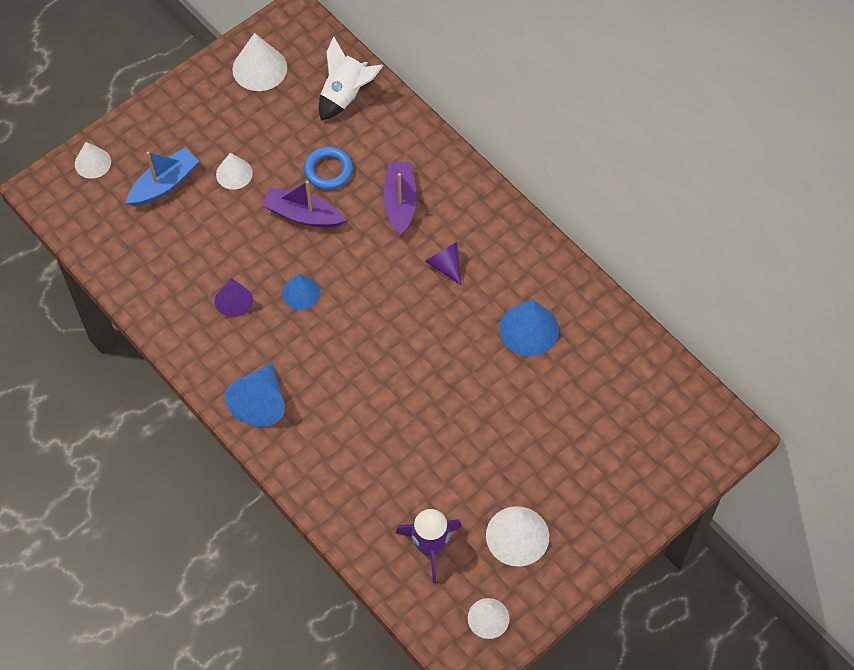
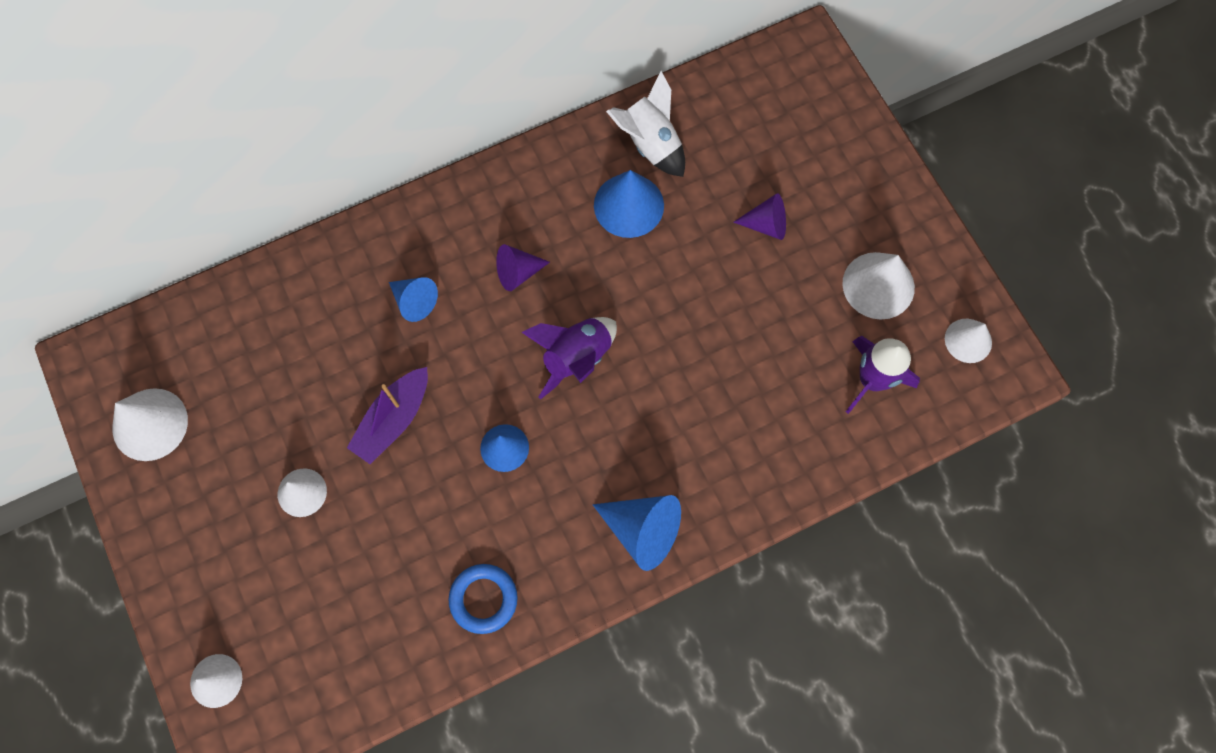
camera: 75 degrees left, 10 degrees up
blue boat [126,147,199,206] -> none
purple cone [215,278,253,317] -> purple cone moved to [733,193,786,240]
blue ring [304,146,353,190] -> blue ring moved to [448,564,518,634]
white rocket [319,36,383,121] -> white rocket moved to [606,71,685,177]
purple boat [383,162,417,235] -> blue cone [389,277,438,322]
none -> purple rocket [521,317,617,399]

